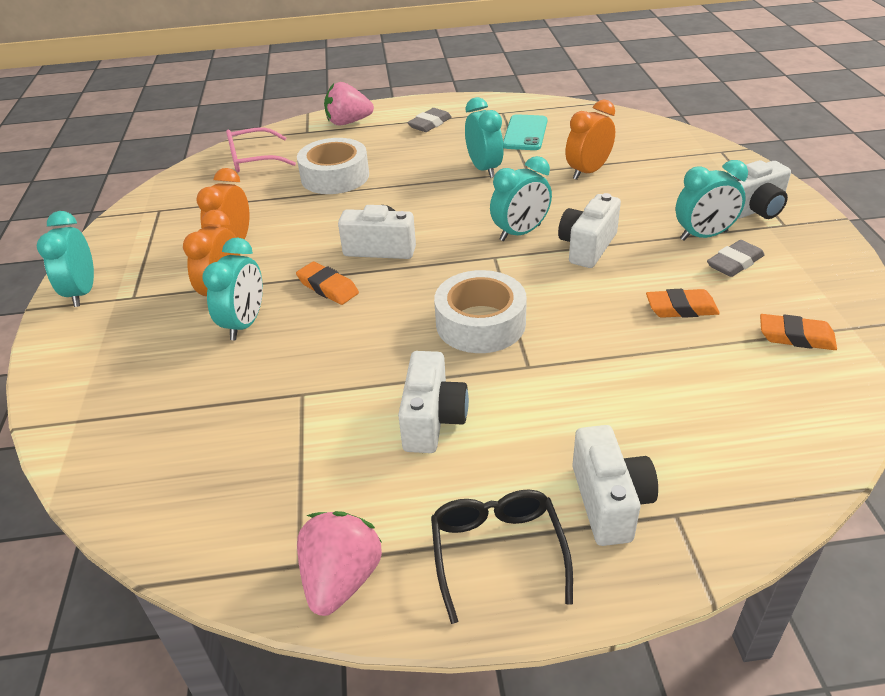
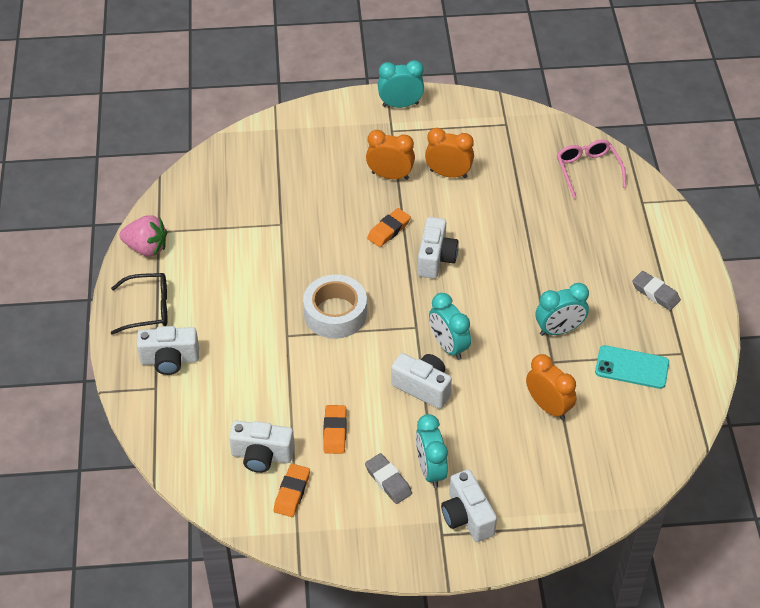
camera: 90 degrees right, 10 degrees up
turquoise clock [202,238,263,340] -> none
white tape [297,138,369,194] -> none
pink strawberry [324,82,374,126] -> none
white camera [398,351,469,453] -> white camera moved to [229,421,294,473]

